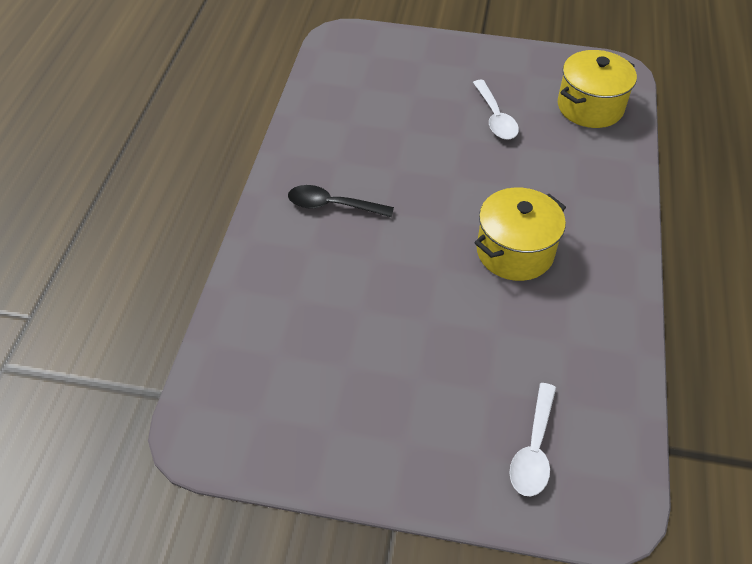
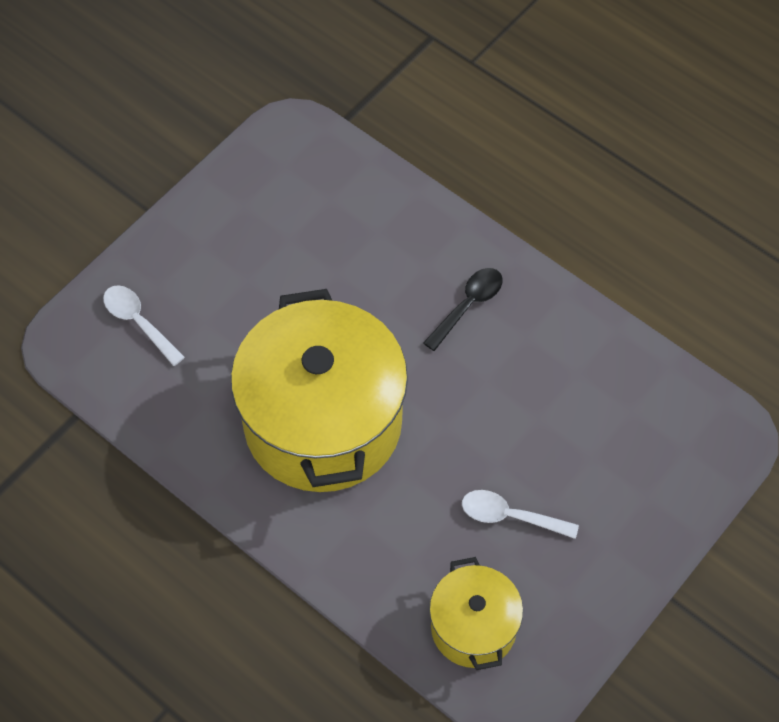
camera: 120 degrees right, 10 degrees up
yellow pot [474,188,566,281] -> yellow pot [231,289,408,492], size x1.96

